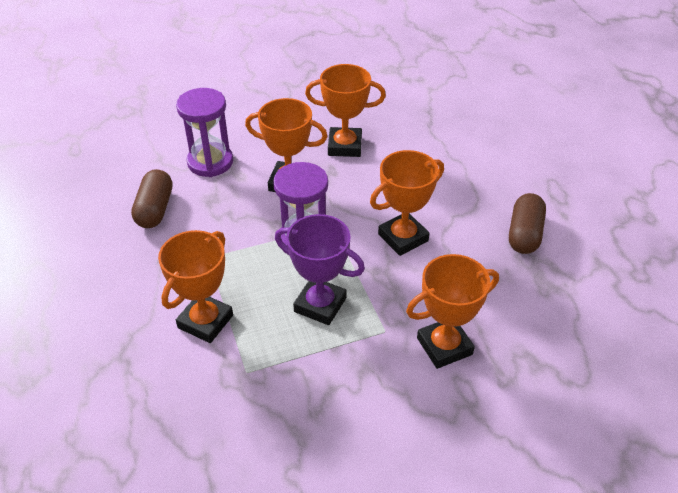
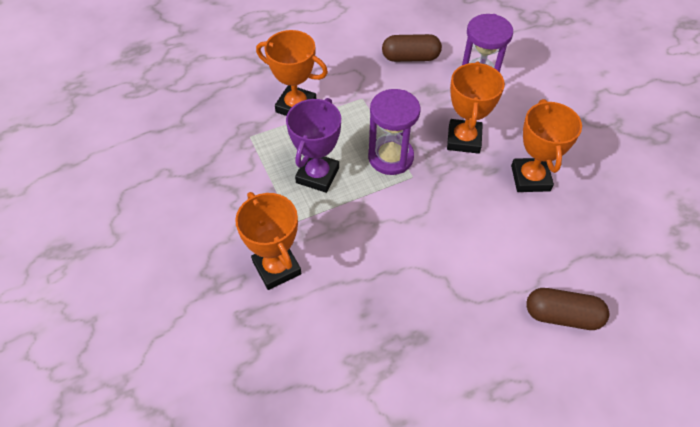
camera: 85 degrees right, 10 degrees up
orange trophy [370,150,444,256] -> none
brown capsule [509,193,546,254] -> brown capsule moved to [526,288,609,330]

